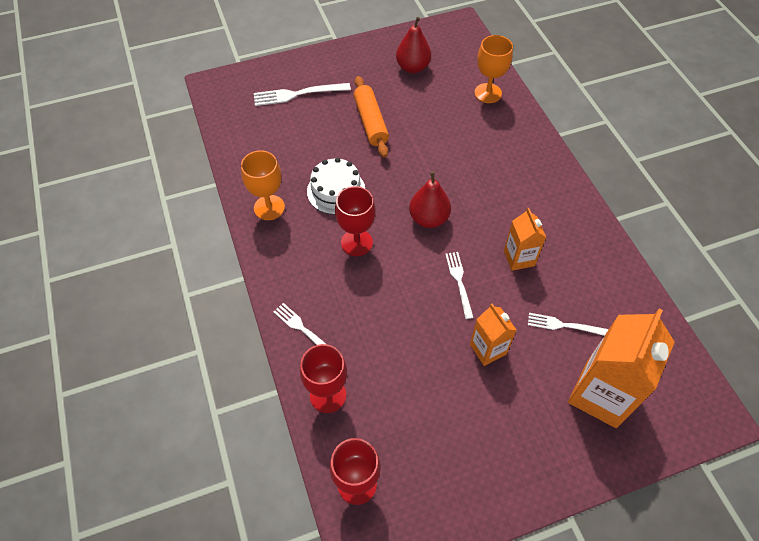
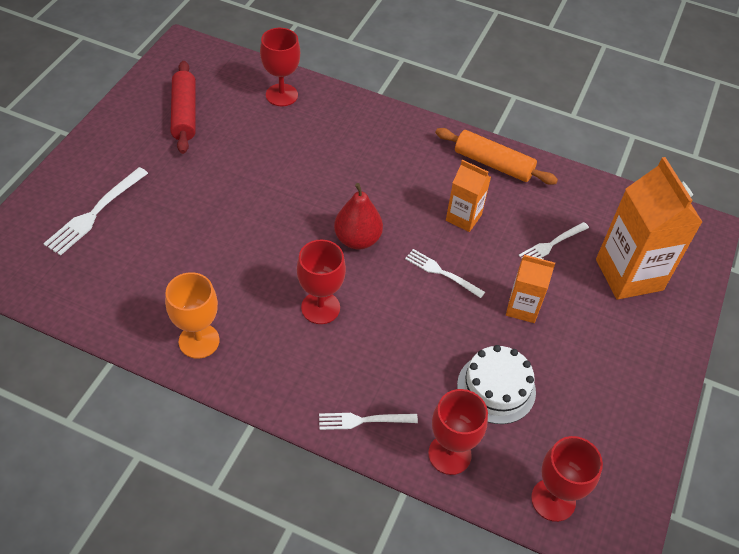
camera: 50 degrees left, 5 degrees down
white cake [307,157,365,215] -> white cake moved to [457,345,536,424]
orange rolling pin [354,76,389,158] -> orange rolling pin moved to [435,128,558,185]
red pear [396,17,431,73] -> red rolling pin [171,61,196,154]
orange goblet [474,35,513,103] -> red goblet [260,28,300,106]

